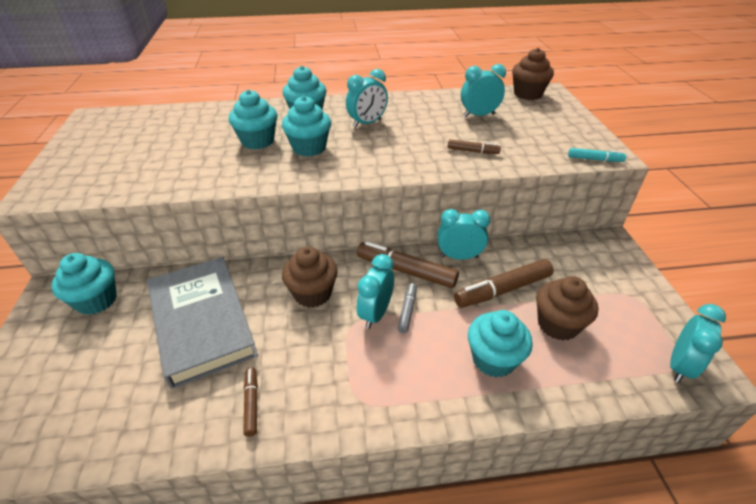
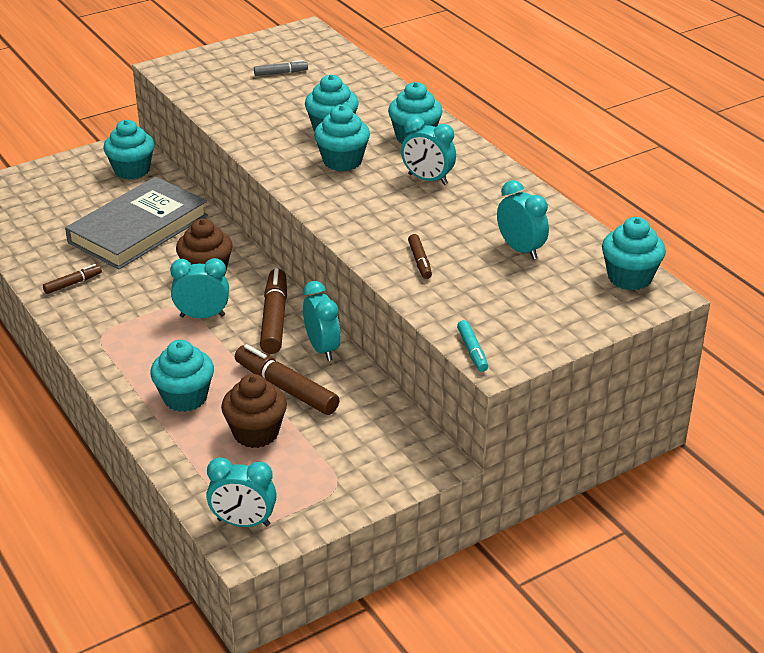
camera: 65 degrees right, 5 degrees down
grey marker [397,283,417,333] -> grey marker moved to [254,60,308,76]
brown cupcake [512,48,554,100] -> turquoise cupcake [602,217,666,290]

